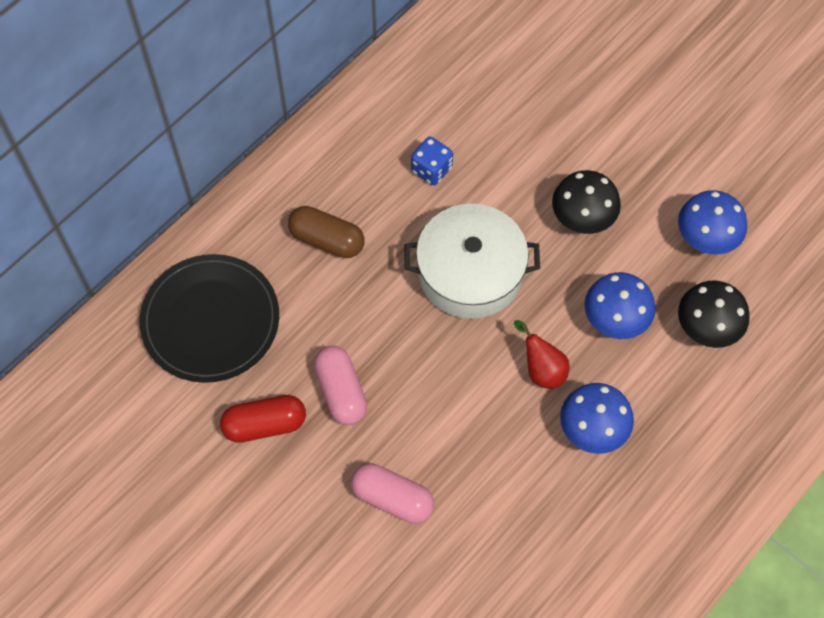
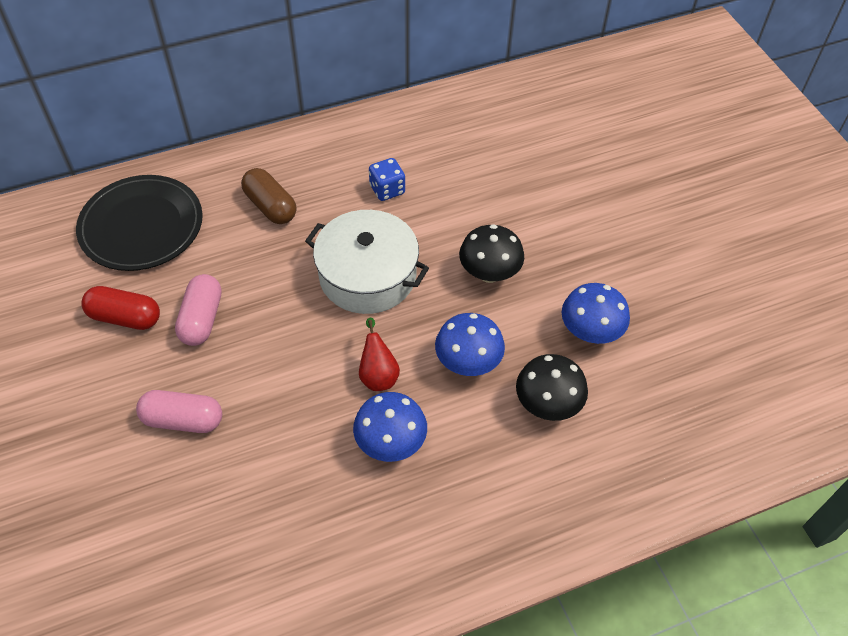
camera: 25 degrees right, 10 degrees down
pink capsule [351,463,434,523] -> pink capsule turned 45 degrees counterclockwise [136,390,222,433]

